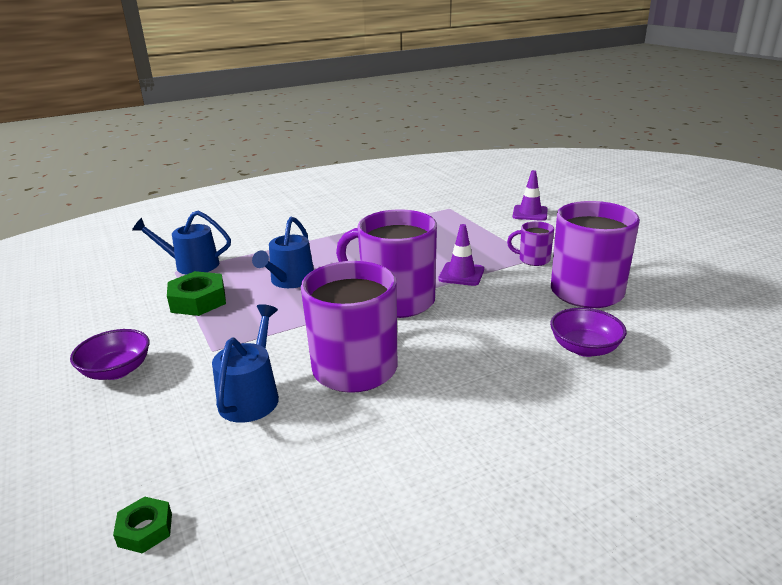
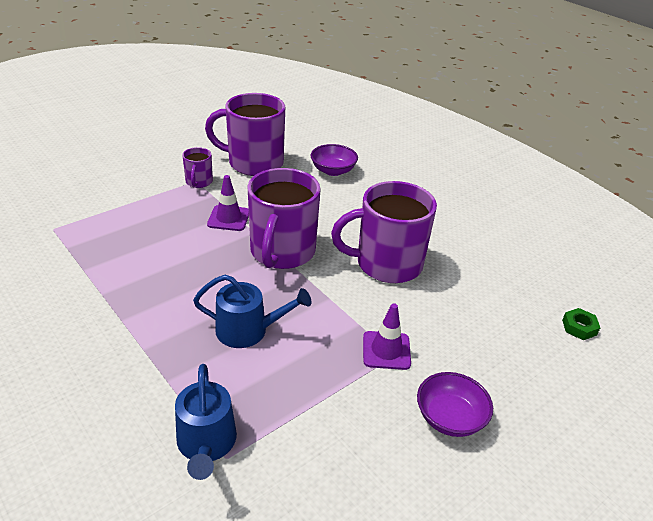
camera: 105 degrees left, 10 degrees up
green nut [167,271,226,316] -> none
blue watering can [212,304,279,423] -> none
purple traffic cone [513,170,548,221] -> purple traffic cone moved to [363,303,411,370]

